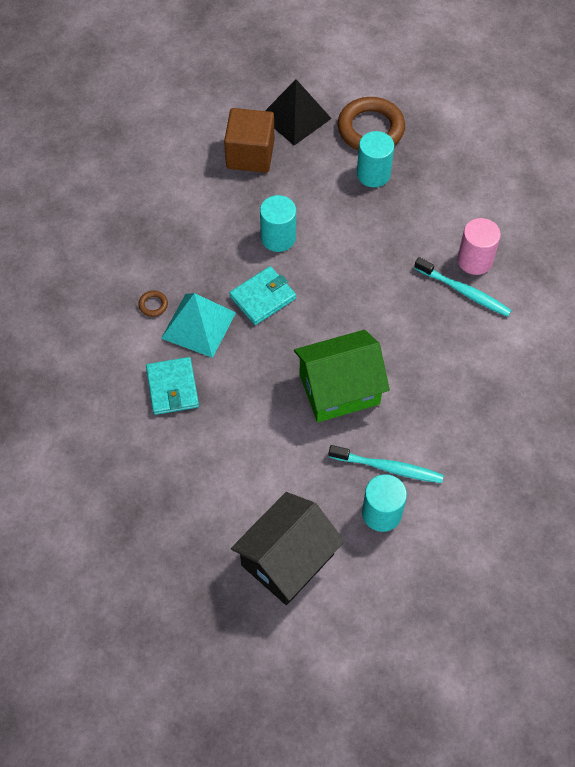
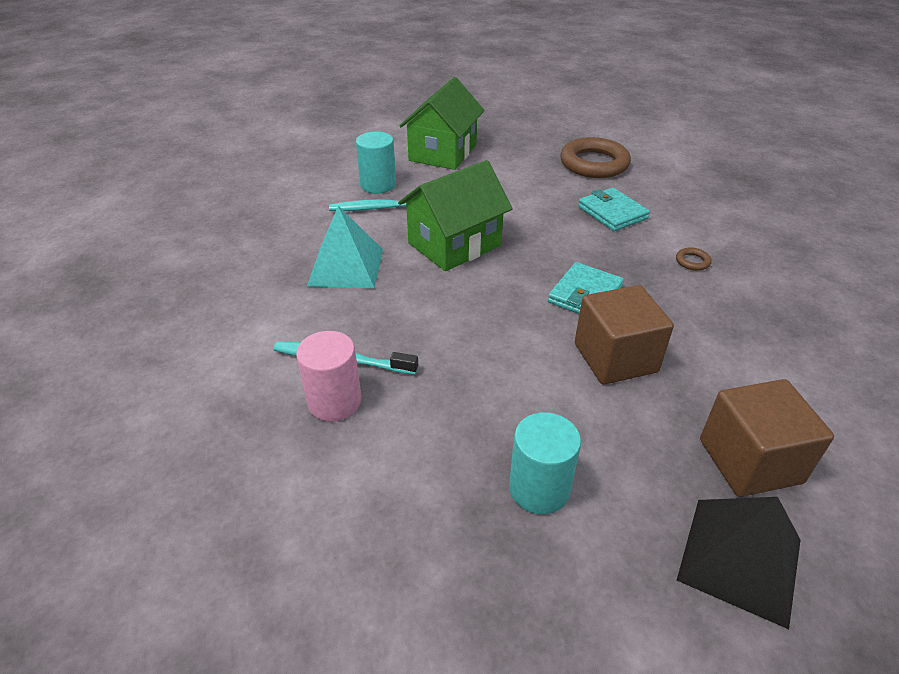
camera: 160 degrees right, 20 degrees down
turquoise pyramid [161,293,236,358] -> turquoise pyramid moved to [307,206,383,288]
black house [231,492,345,605] -> green house [399,77,485,170]
turquoise cylinder [260,195,296,252] -> brown cube [575,285,674,385]
brown ring [338,97,405,150] -> brown ring moved to [560,137,631,178]

